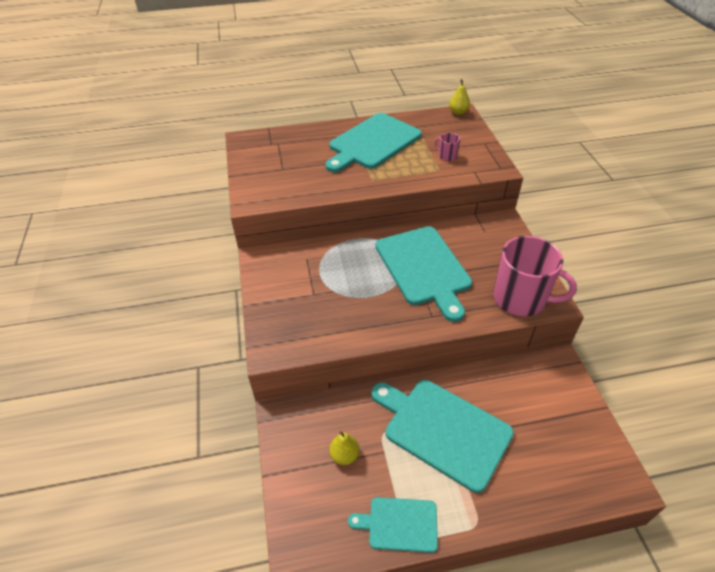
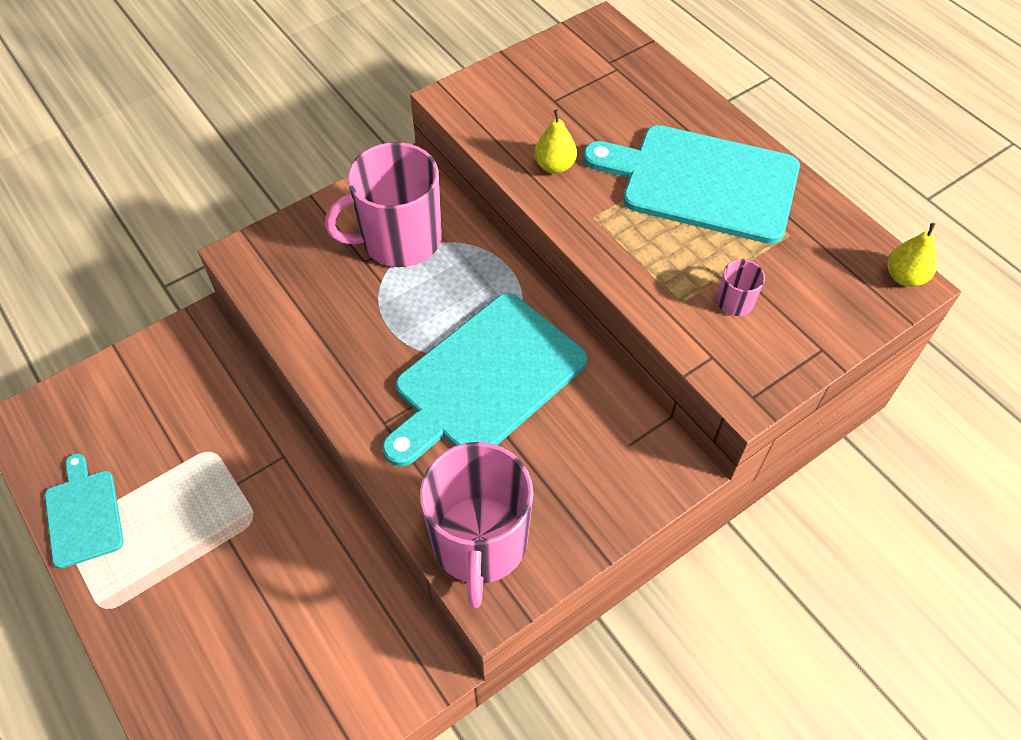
camera: 65 degrees right, 10 degrees up
yellow pear [329,431,360,465] -> yellow pear moved to [534,110,577,174]
turquoise cutting board [371,380,514,493] -> none
none -> pink mug [325,142,442,267]

